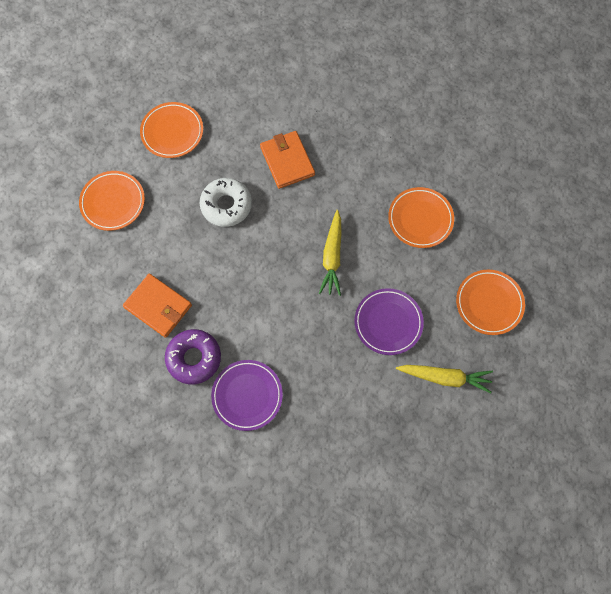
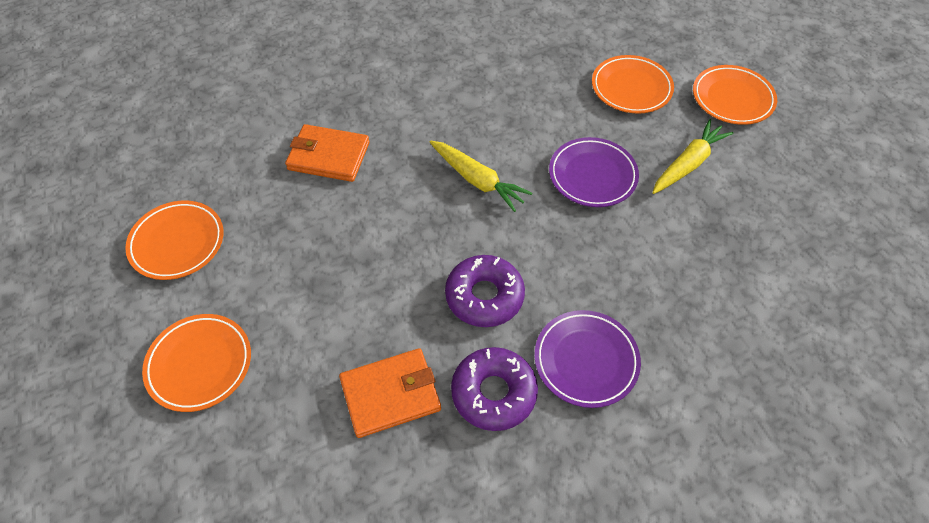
camera: 55 degrees left, 15 degrees down
white donut [200,178,252,227] -> none
orange plate [388,187,454,248] -> orange plate moved to [693,65,777,125]
none -> purple donut [445,255,525,327]

